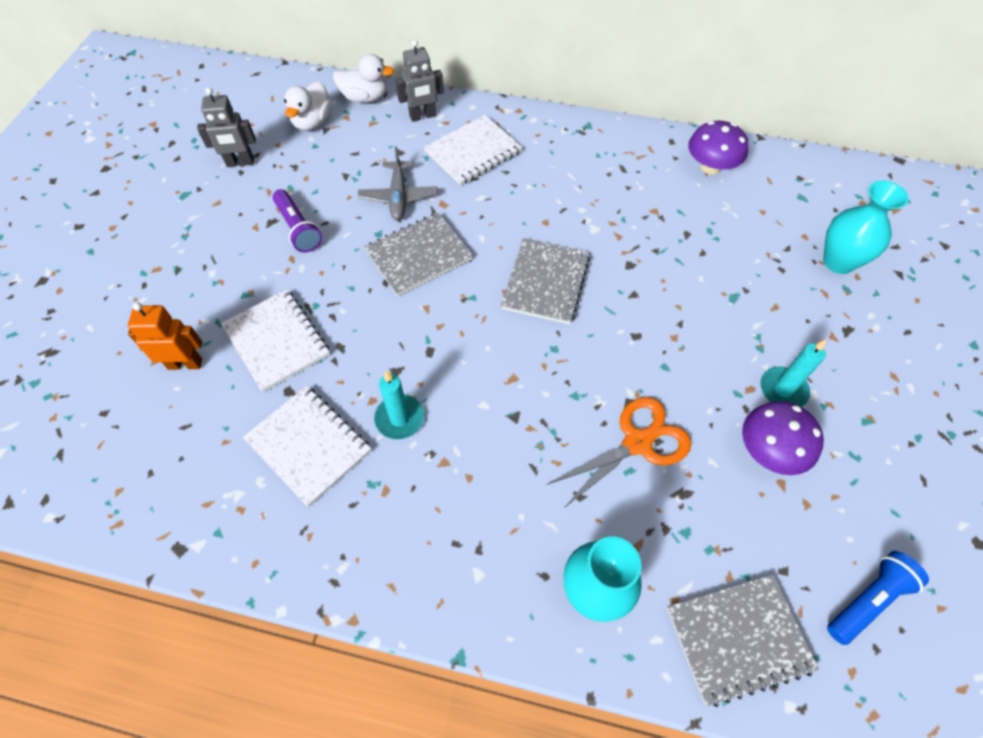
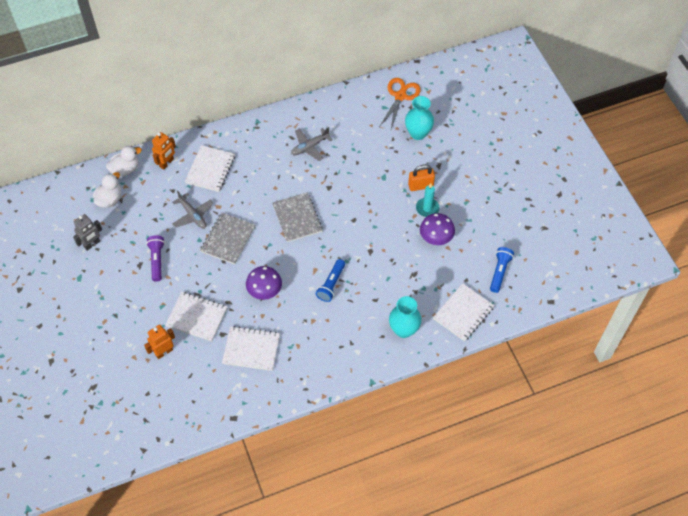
camera: 35 degrees left, 0 degrees up
purple flashlight [272,189,322,252] -> purple flashlight turned 120 degrees counterclockwise [146,235,165,282]
white duck [284,81,333,131] -> white duck turned 135 degrees counterclockwise [93,172,121,208]
turquoise candle [374,371,424,439] -> none
grey robot [395,40,444,122] -> orange robot [152,132,176,169]
orange scissors [548,397,691,509] -> orange scissors moved to [379,78,421,129]
grey notebook [667,574,819,707] -> white notebook [433,283,495,341]
purple mushroom [688,121,749,174] -> purple mushroom moved to [246,266,282,300]
none -> grey plane [291,127,333,161]
none -> blue flashlight [316,259,345,302]
none -> orange padlock [408,164,435,191]

